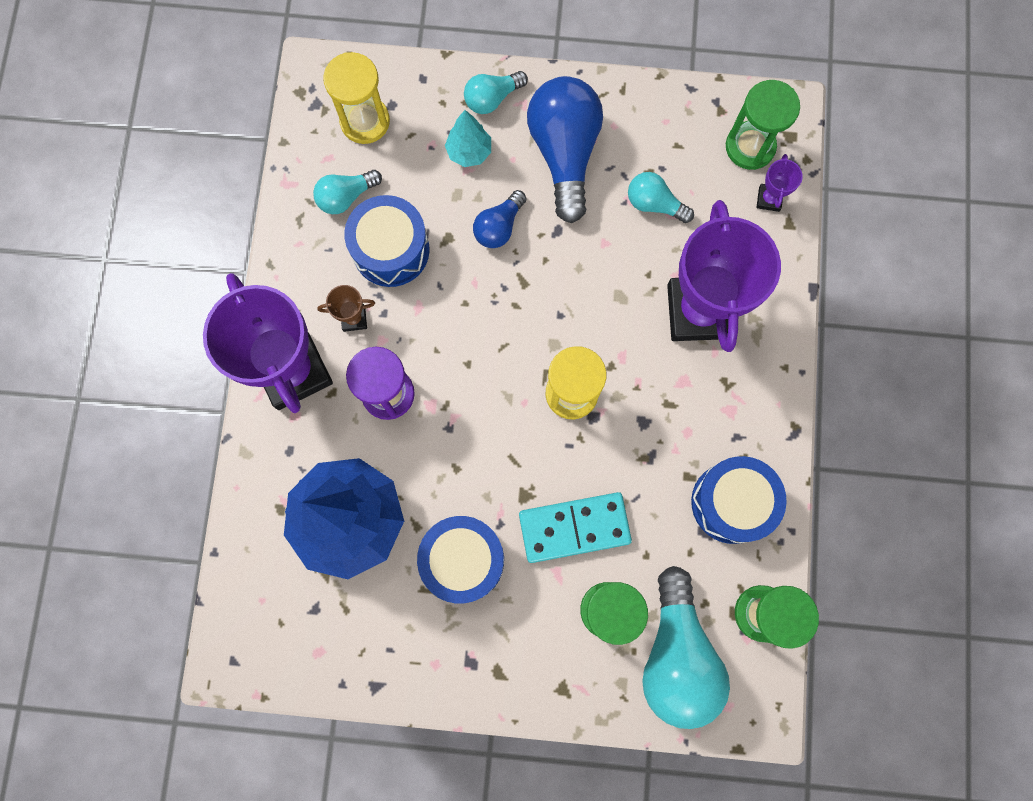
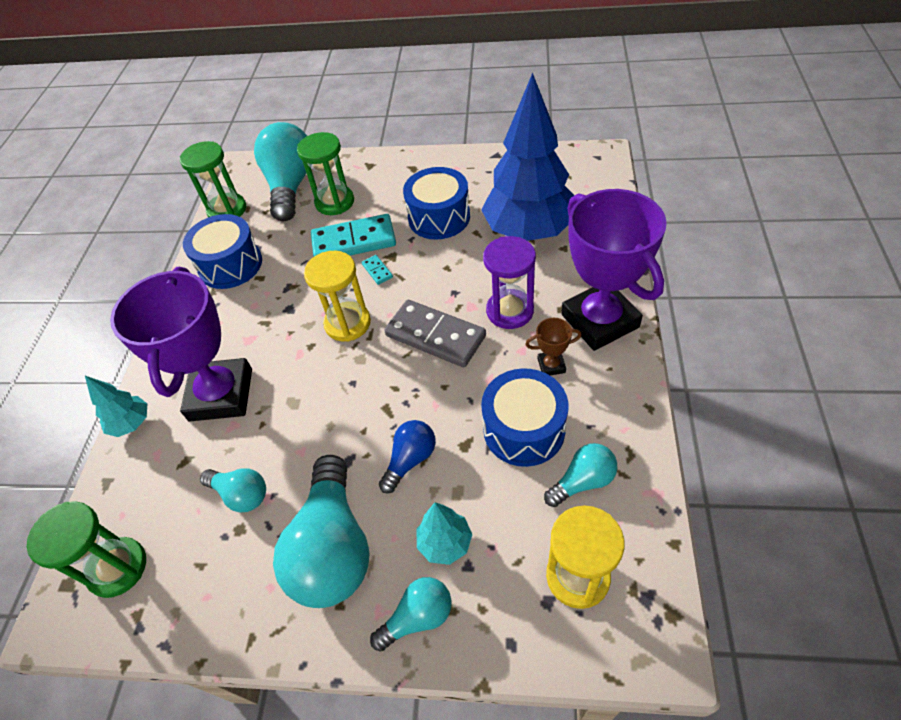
camera: 175 degrees left, 25 degrees down
blue light bulb [527,76,603,223] -> turquoise light bulb [273,455,369,608]
purple trophy [756,154,803,212] -> none
none -> turquoise tree [85,376,147,437]
none -> turquoise domino [361,255,393,285]
none -> grey domino [384,300,486,367]

